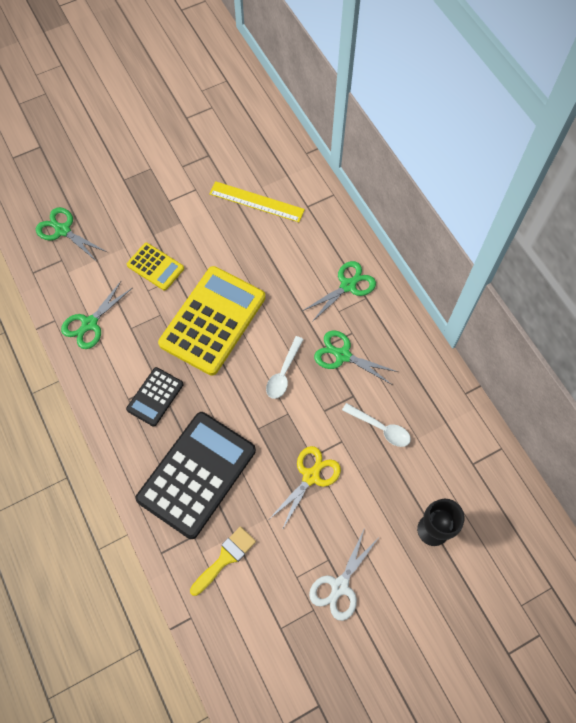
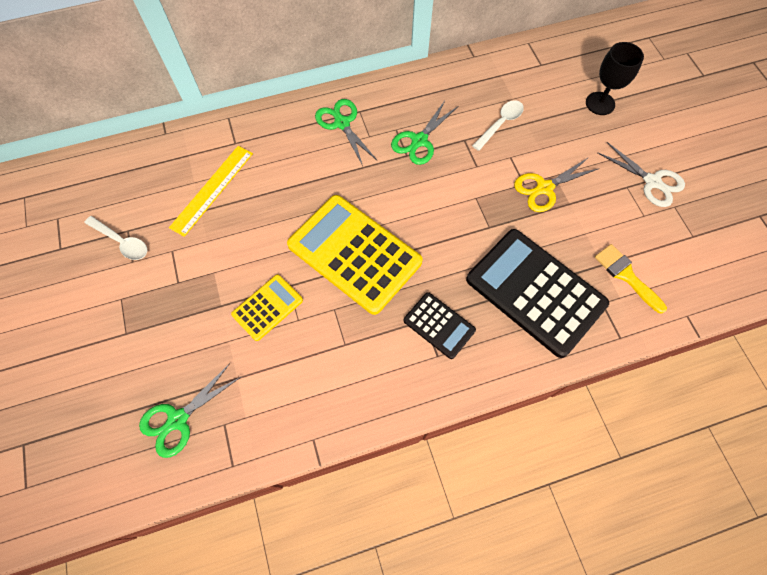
camera: 80 degrees left, 0 degrees up
green scissors [61,280,132,349] -> none
white spoon [266,336,304,399] -> white spoon moved to [84,216,147,260]
yellow scissors [269,446,341,530] -> yellow scissors turned 75 degrees counterclockwise [514,157,599,212]

